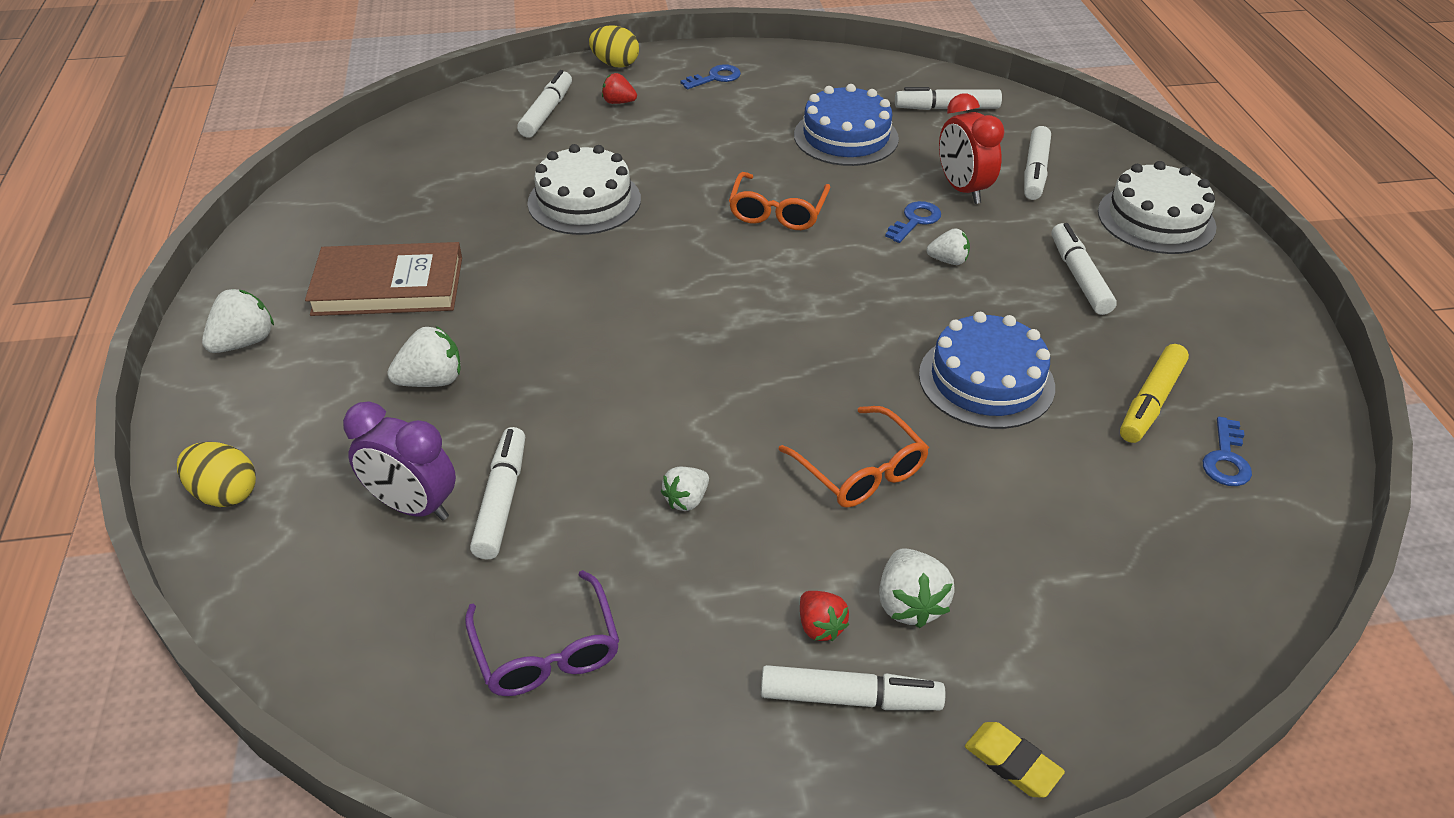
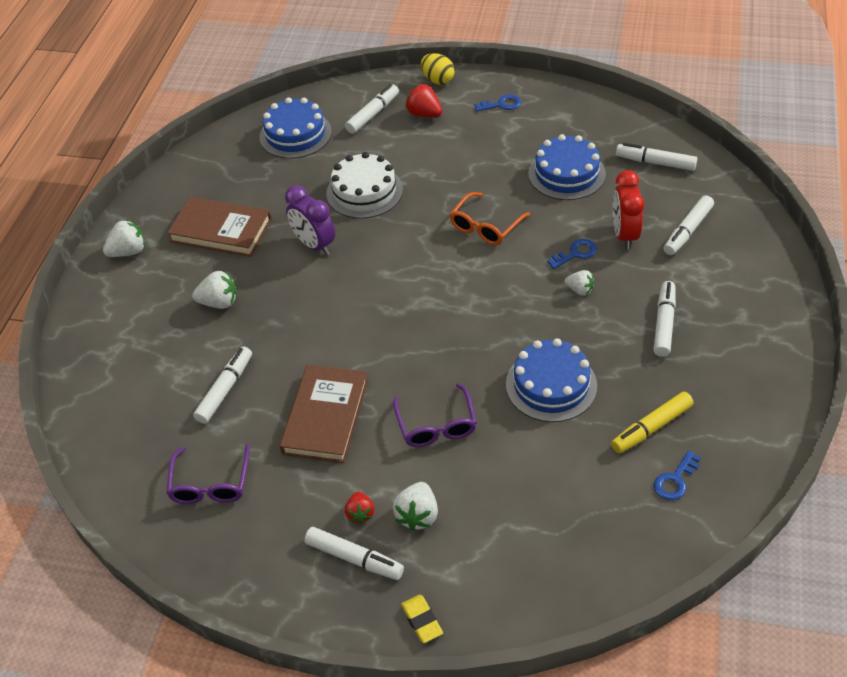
camera: 25 degrees right, 5 degrees up
yellow egg [177,442,256,507] -> none
purple clock [343,402,456,521] -> purple clock moved to [285,185,335,255]
red strawberry [602,73,637,104] -> red strawberry [405,84,442,117], size x1.51
white strawberry [661,467,709,511] -> brown book [280,365,368,463]
orange glasses [778,406,929,508] -> purple glasses [393,383,477,447]
white cake [1098,161,1216,254] -> none
none -> blue cake [259,97,332,159]

